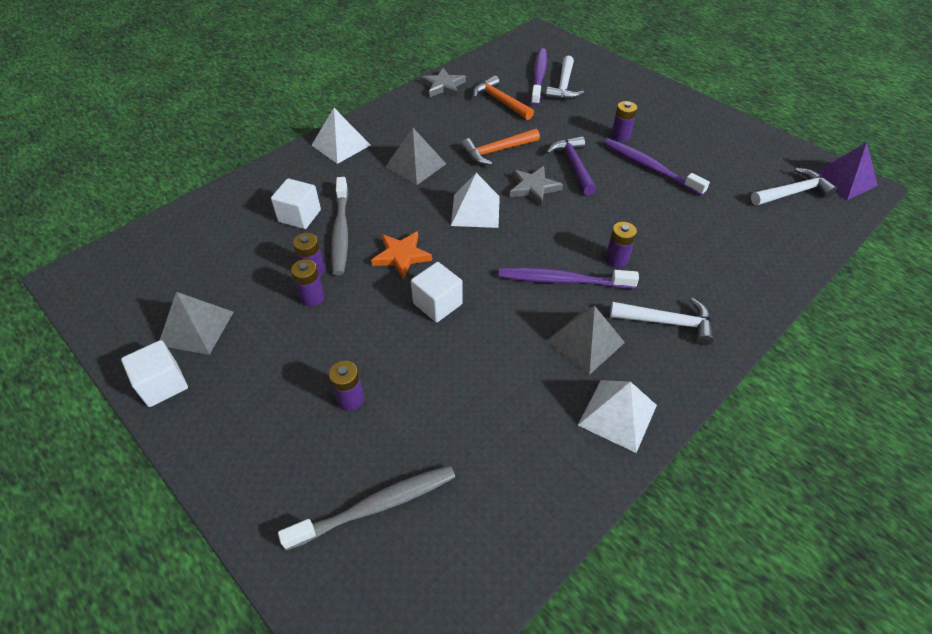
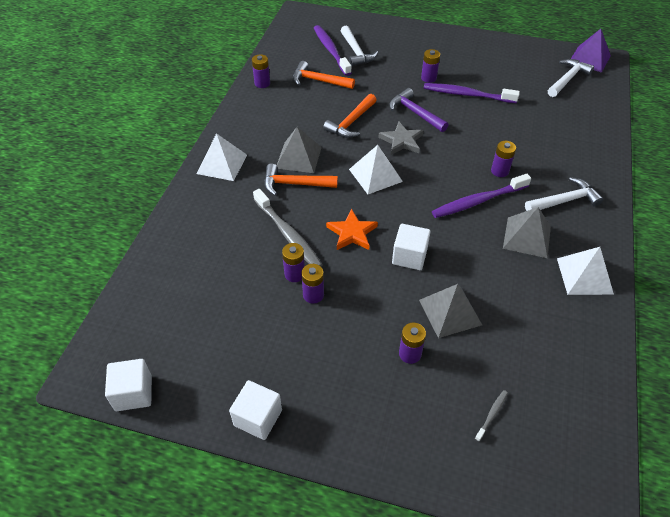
camera: 30 degrees left, 0 degrees up
grey pyramid [160,292,234,355] -> grey pyramid moved to [419,284,482,338]
white cube [271,178,321,229] -> white cube moved to [105,359,152,411]
grey toothbrush [278,465,455,551] -> grey toothbrush [475,390,508,442], size x0.45
grey star [421,68,466,97] -> purple battery [252,54,270,88]
none -> orange hammer [264,163,338,196]

